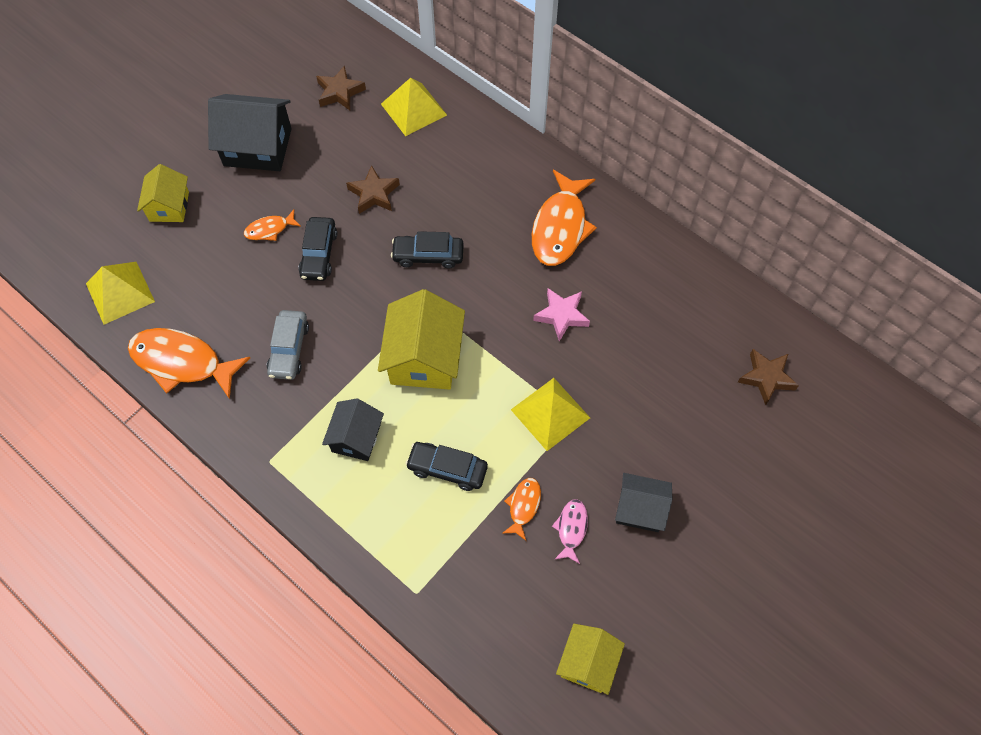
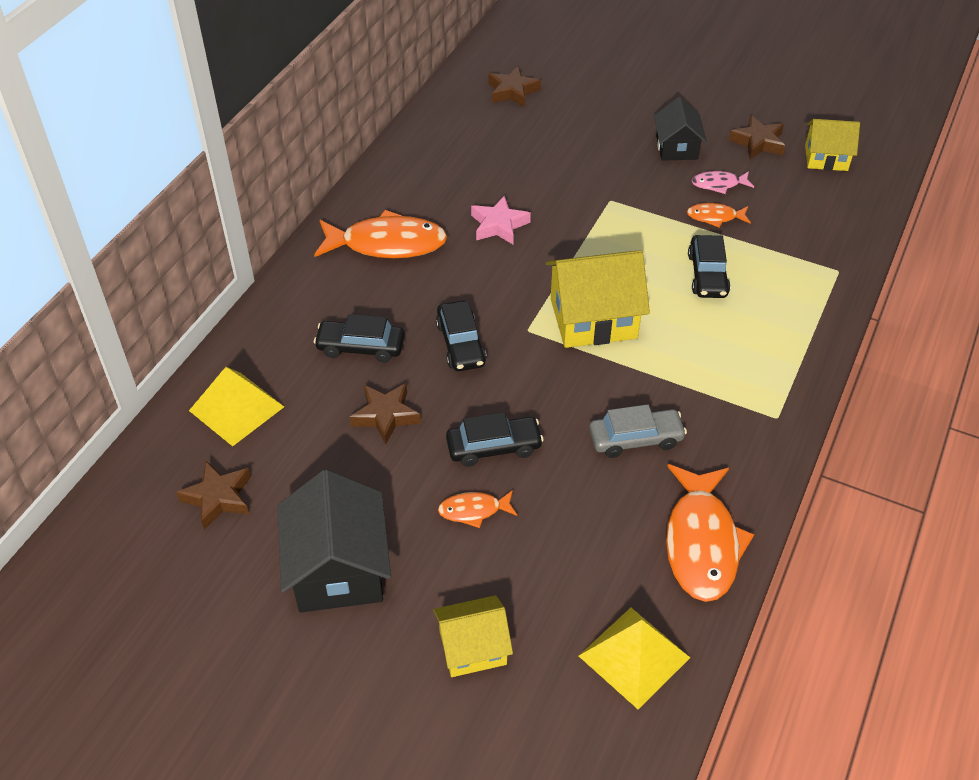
camera: 105 degrees left, 15 degrees down
orange fish [244,210,301,241] -> orange fish turned 120 degrees clockwise [438,490,517,528]
black house [322,399,384,461] -> none
yellow pyramid [511,378,590,451] -> none
none -> black car [314,314,405,363]
none -> brown star [729,115,785,159]

